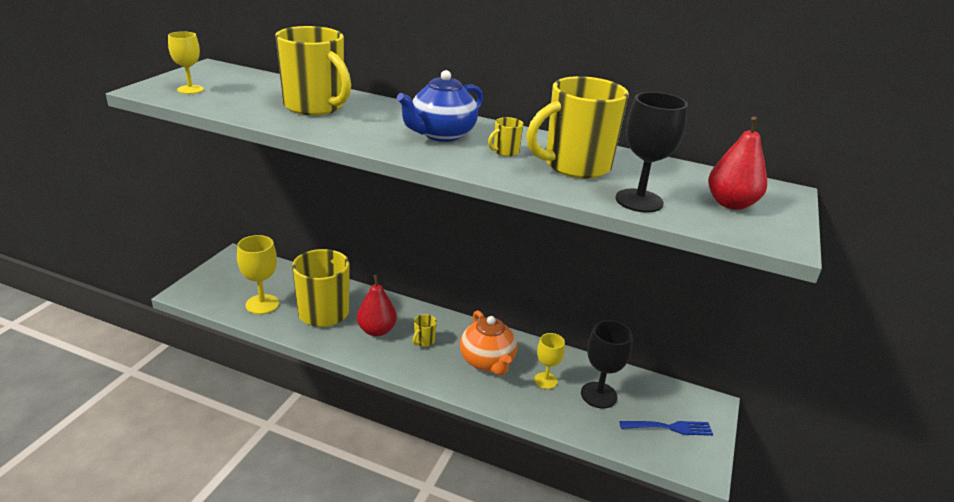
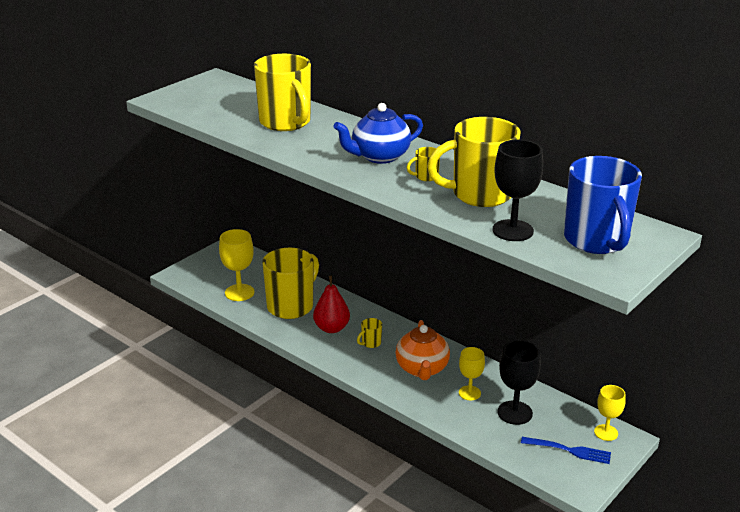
camera: 20 degrees right, 0 degrees up
yellow goblet [168,32,204,94] -> yellow goblet moved to [594,385,626,441]
red pear [708,117,767,210] -> blue mug [564,156,642,254]

